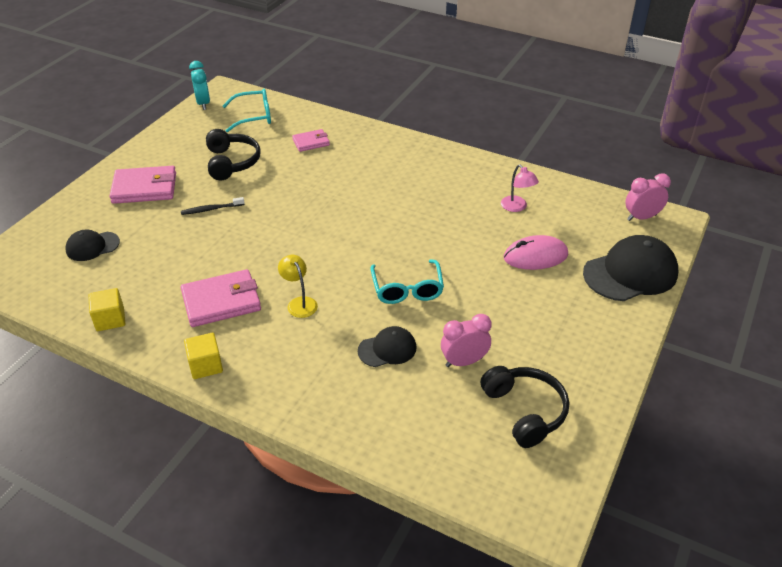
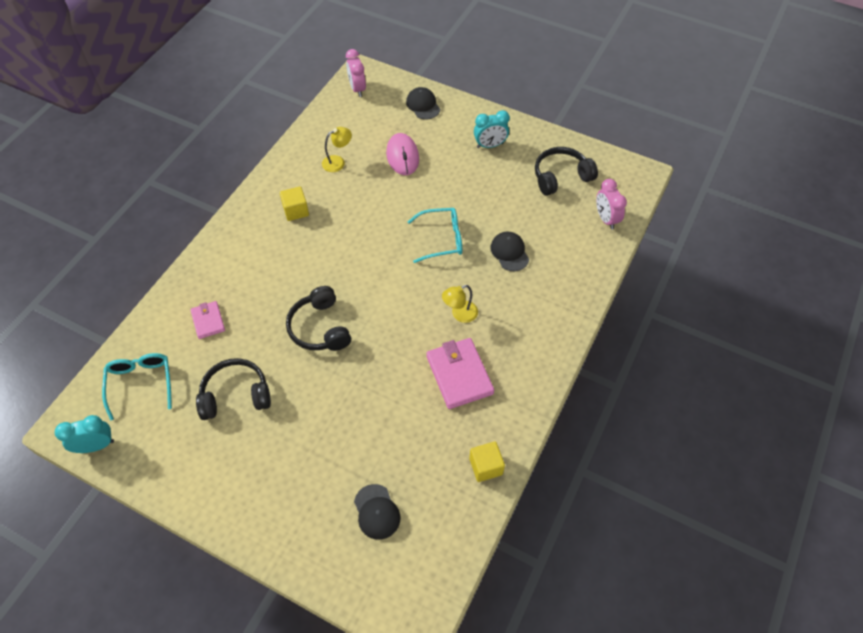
camera: 90 degrees left, 15 degrees up
pink wallet [109,166,176,204] -> none
black toothbrush [181,197,244,215] -> none
yellow cube [184,333,223,379] -> yellow cube moved to [280,186,309,221]
pink clock [441,314,492,367] -> pink clock moved to [596,179,627,230]
pink lamp [501,164,539,212] -> yellow lamp [322,127,352,172]
black cap [583,235,678,301] -> black cap [406,87,440,119], size x0.55
none -> black headphones [286,286,351,351]
none -> turquoise clock [474,110,510,148]

